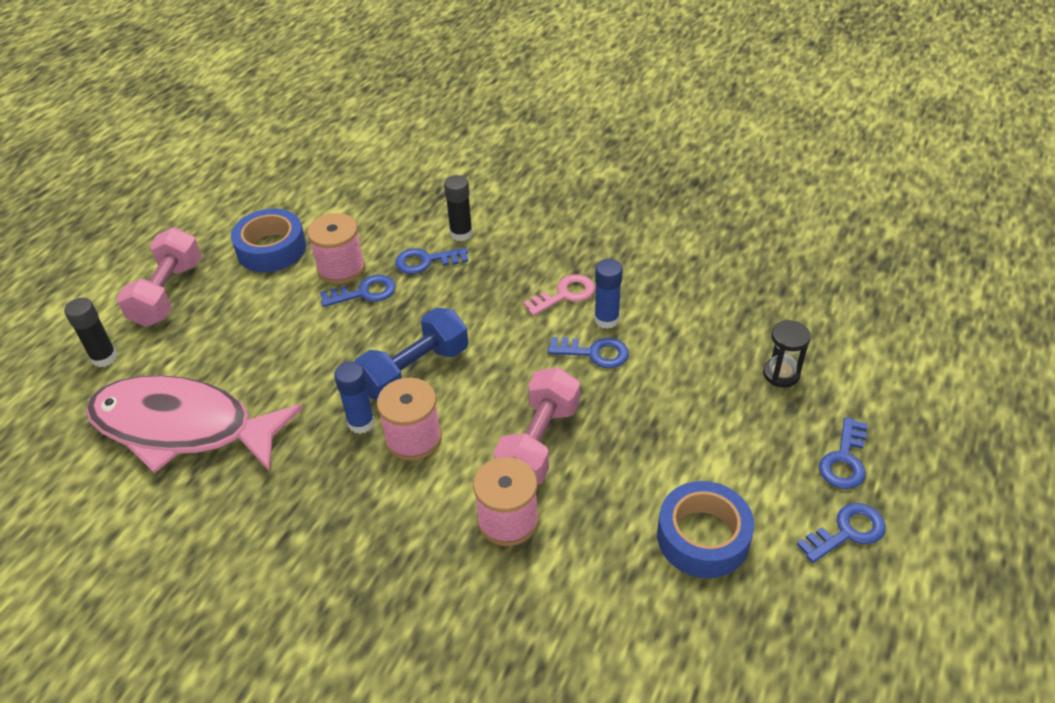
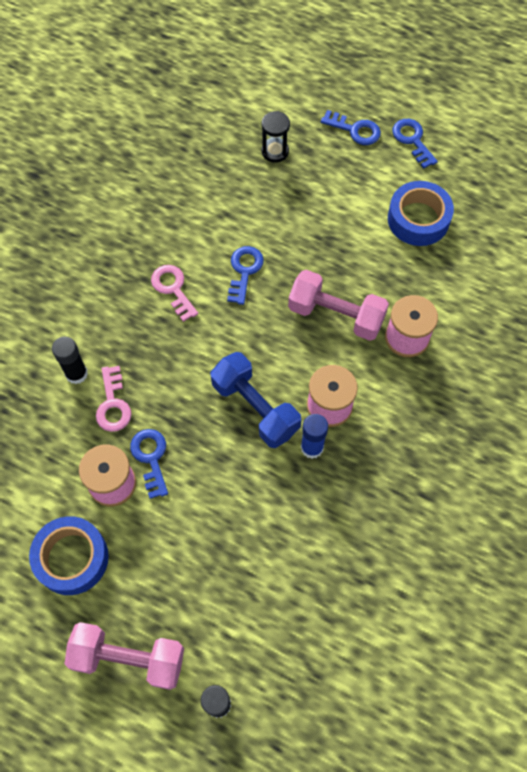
camera: 90 degrees left, 20 degrees up
pink fish [86,375,303,473] -> none
blue key [395,247,468,274] -> pink key [96,366,131,432]
blue glue stick [594,259,623,329] -> none

